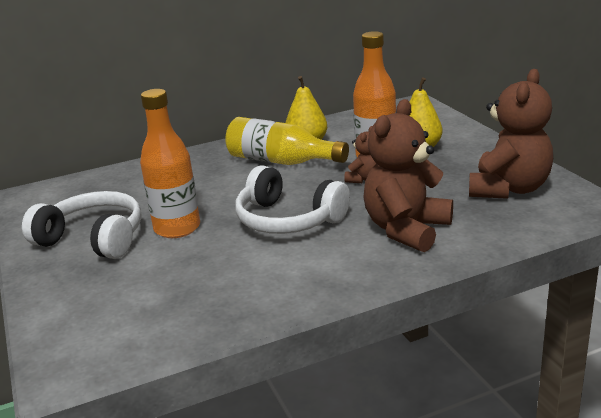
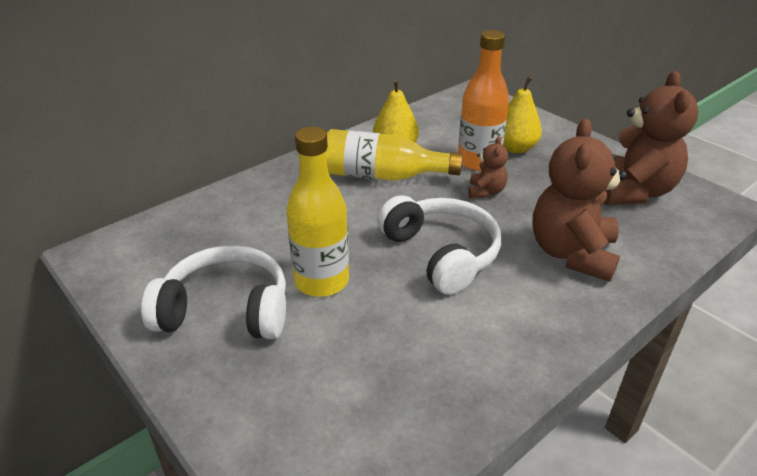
camera: 20 degrees left, 10 degrees up
orange bottle [140,89,200,238] -> yellow bottle [286,127,349,297]
white headphones [235,166,350,234] -> white headphones turned 135 degrees counterclockwise [377,195,501,295]

